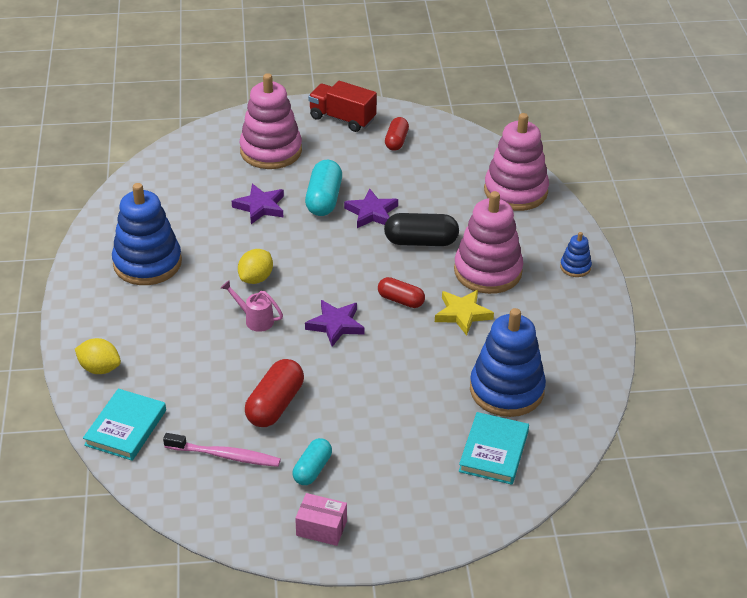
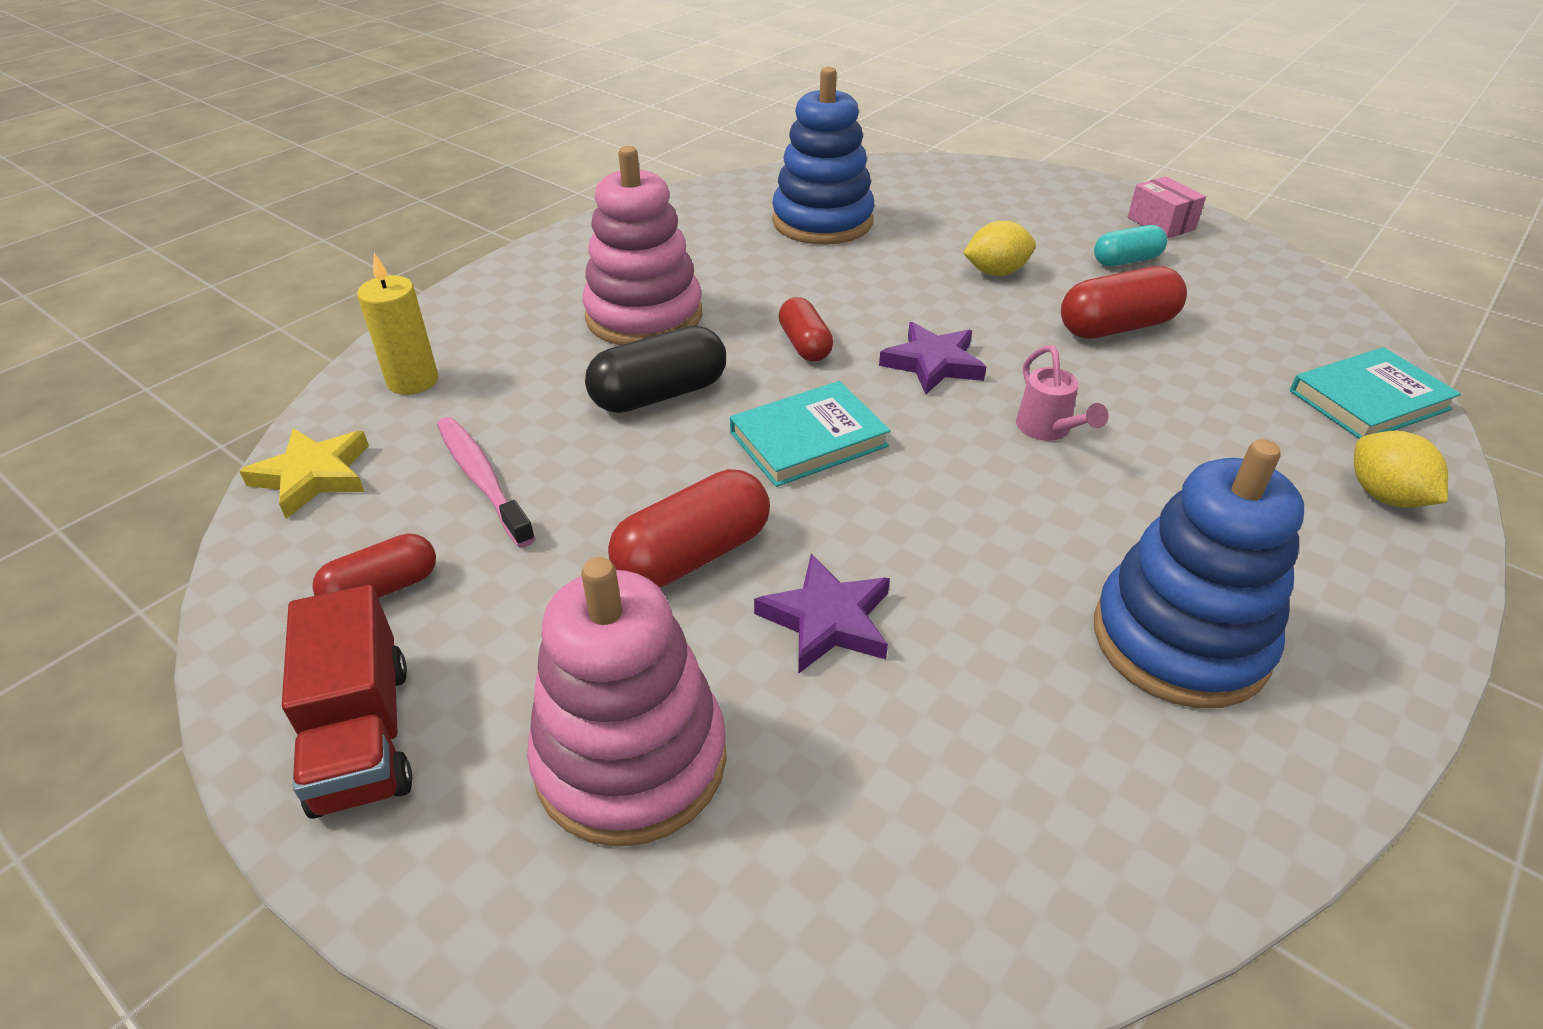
camera: 135 degrees left, 0 degrees up
pink toothbrush [163,433,281,467] -> pink toothbrush moved to [437,417,536,548]
yellow lemon [238,249,273,284] -> yellow lemon moved to [963,221,1036,276]
turquoise capsule [305,160,342,216] -> red capsule [608,469,770,588]
purple star [344,189,398,228] -> none
black capsule [384,213,459,246] -> black capsule turned 75 degrees counterclockwise [585,326,726,413]
yellow star [435,290,494,336] -> yellow star moved to [239,428,369,519]
turquoise book [459,412,529,485] -> turquoise book moved to [730,381,890,487]
pink stacking toy [484,113,549,211] -> yellow candle [357,253,438,395]
blue stacking toy [560,232,592,277] -> none

